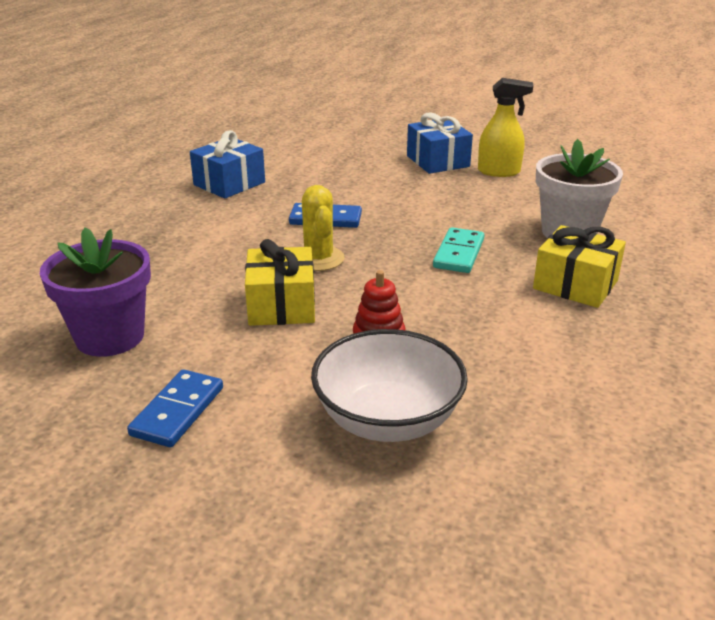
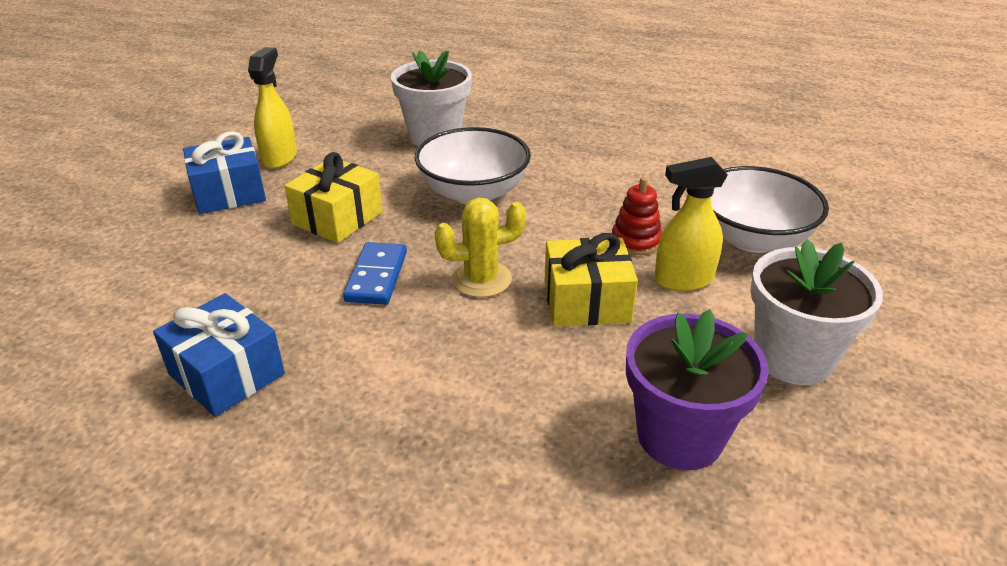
camera: 90 degrees left, 5 degrees up
blue domino [127,369,223,447] -> white flower pot [750,239,883,385]
turquoise domino [433,227,484,273] -> white bowl [414,127,531,204]
yellow gift [533,225,626,308] -> yellow gift moved to [284,152,383,243]
none -> yellow spray bottle [654,157,728,291]

